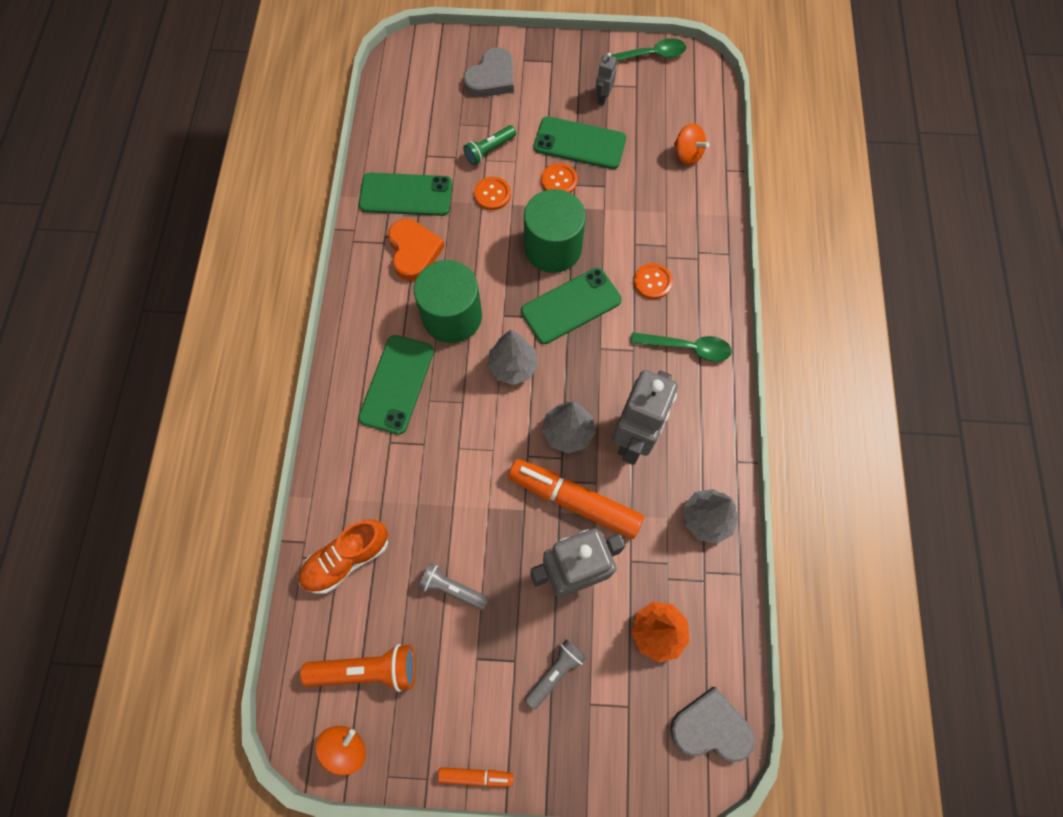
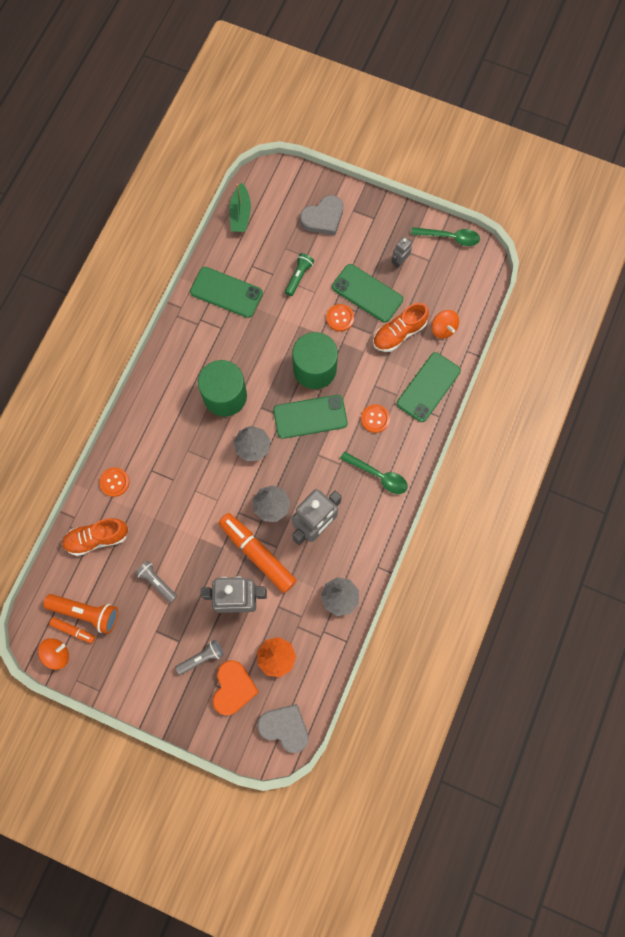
camera: 20 degrees right, 5 degrees up
green phone [358,335,434,435] -> green phone moved to [397,352,461,422]
orange heart [388,219,445,281] -> orange heart moved to [213,660,259,715]
orange marker [438,767,514,787] -> orange marker moved to [49,617,95,643]
green flashlight [463,125,516,165] -> green flashlight turned 135 degrees clockwise [285,253,314,296]
orange button [474,177,511,210] -> orange button moved to [99,467,129,497]
none -> green boat [229,183,251,232]
none -> orange shoe [373,303,429,352]

